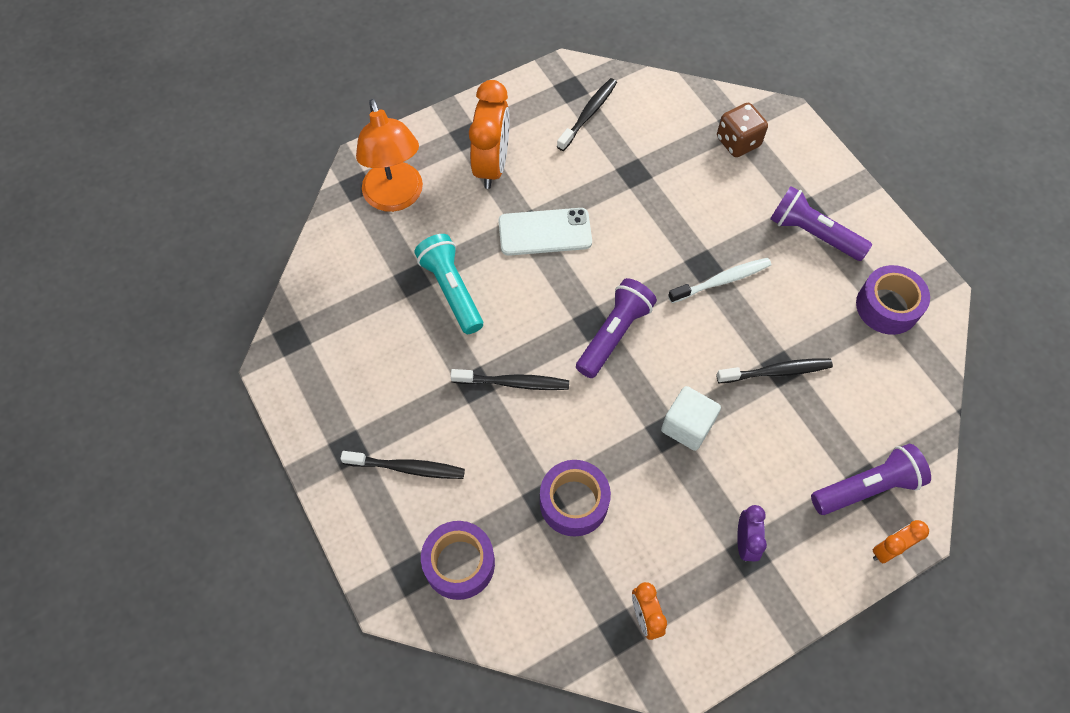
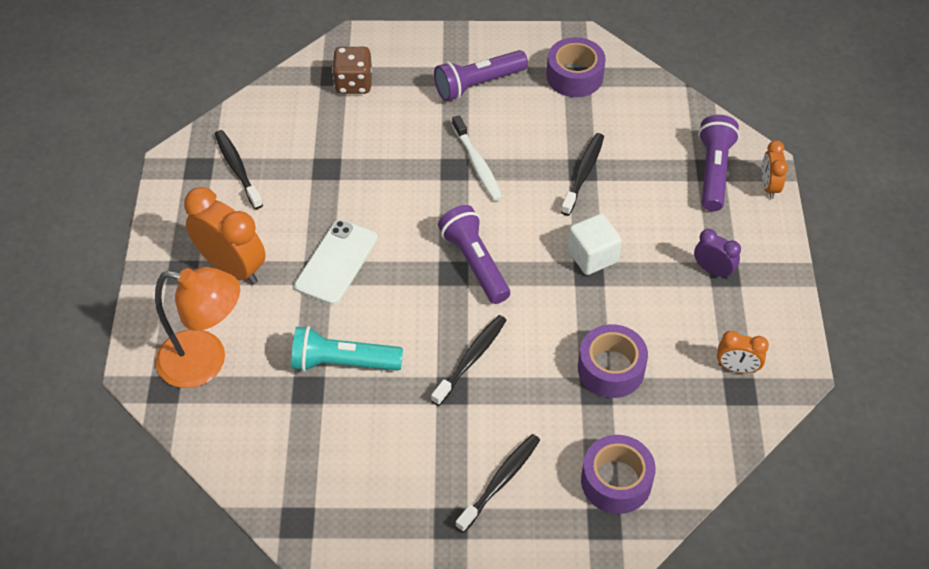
camera: 60 degrees left, 10 degrees down
white toothbrush [668,258,771,303] -> white toothbrush turned 150 degrees clockwise [452,115,503,201]

